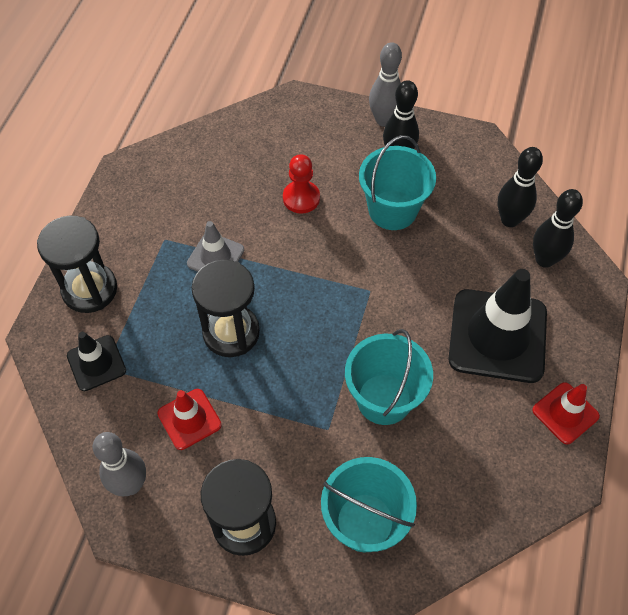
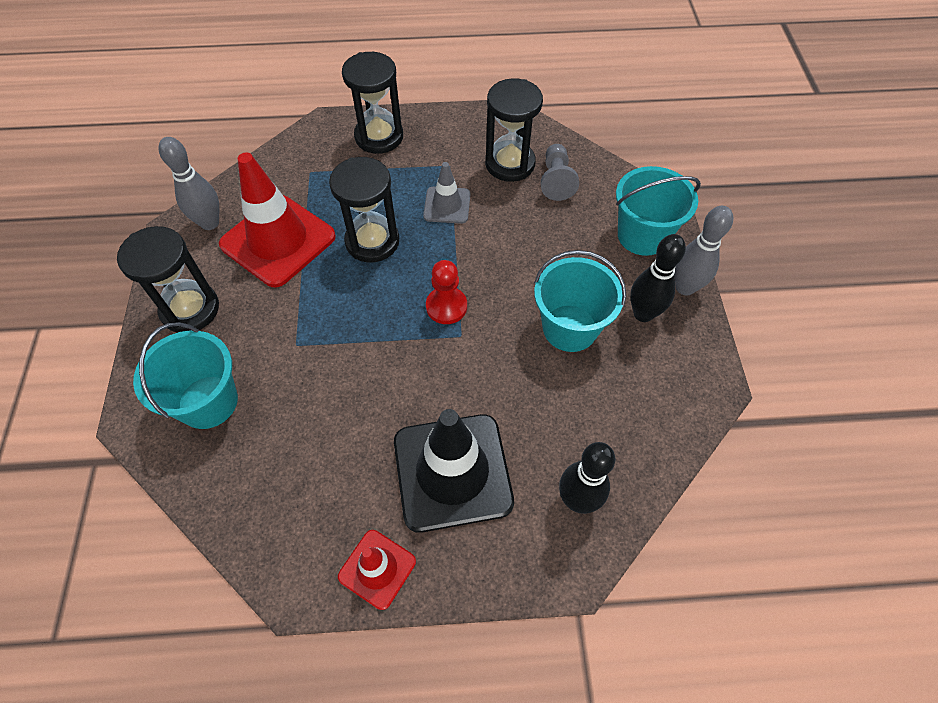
camera: 70 degrees right, 0 degrees up
black traffic cone [67,332,126,391] -> none
red traffic cone [157,389,222,450] -> red traffic cone [219,153,336,287], size x1.92
red pawn [283,154,320,214] -> red pawn moved to [426,260,467,324]
turquoise bucket [345,329,433,425] -> turquoise bucket moved to [616,166,701,256]
black bowling pin [497,147,543,227] -> none
none -> black hourglass [485,78,543,182]
none -> grey pawn [541,144,579,201]

